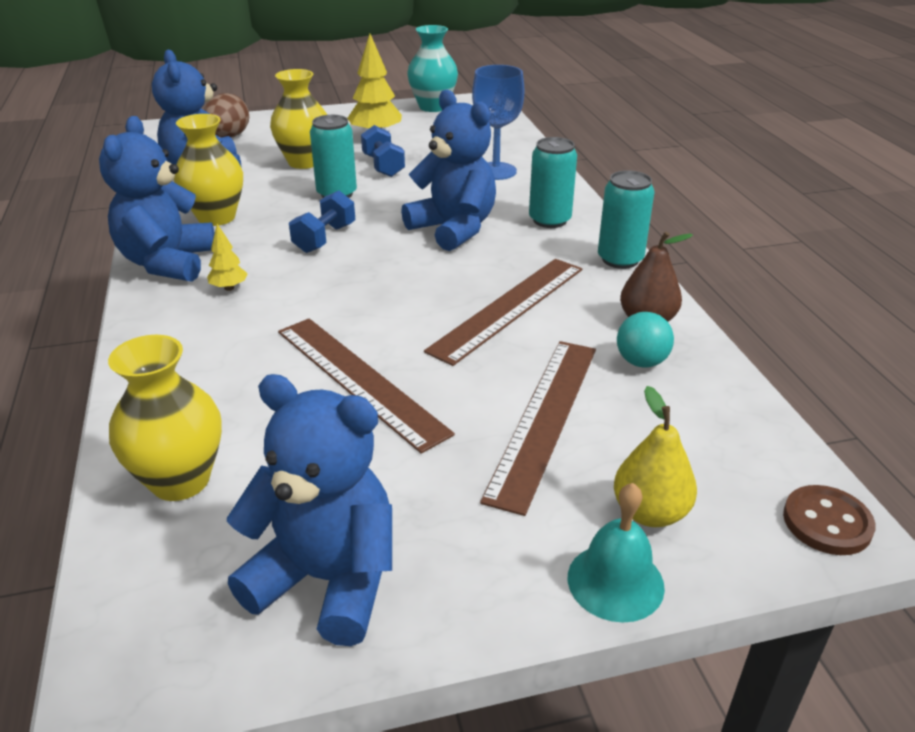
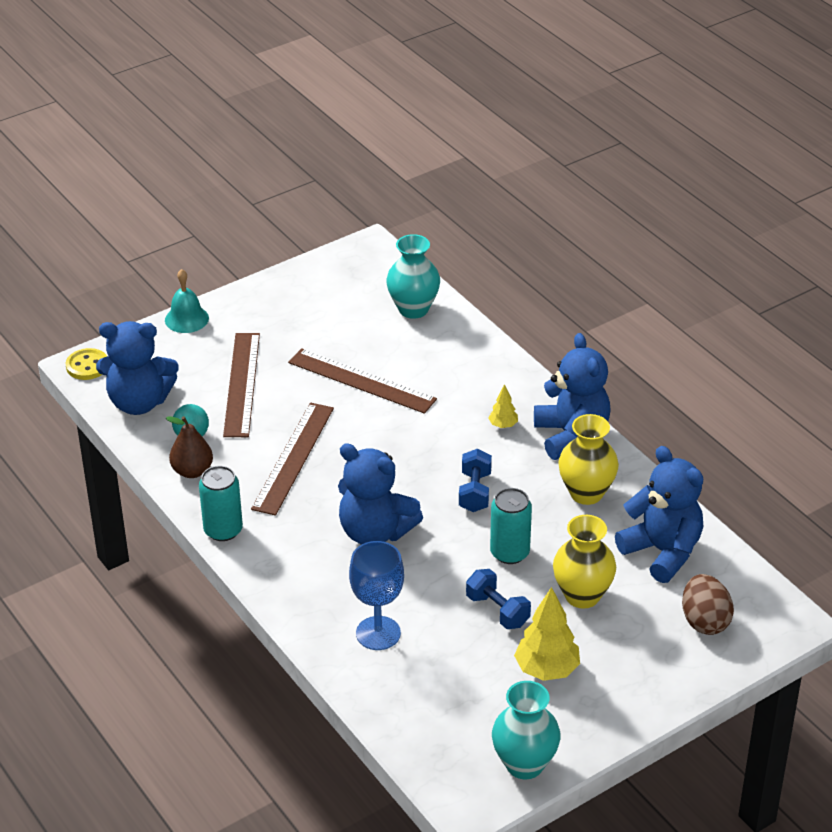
camera: 160 degrees right, 5 degrees up
yellow vase [108,335,222,501] -> turquoise vase [386,234,440,319]
blue teddy bear [227,374,392,646] -> blue teddy bear moved to [96,321,178,415]
turquoise can [529,137,577,228] -> none
yellow pear [614,386,697,527] -> none
brown button [783,485,876,555] -> yellow button [66,348,107,380]

